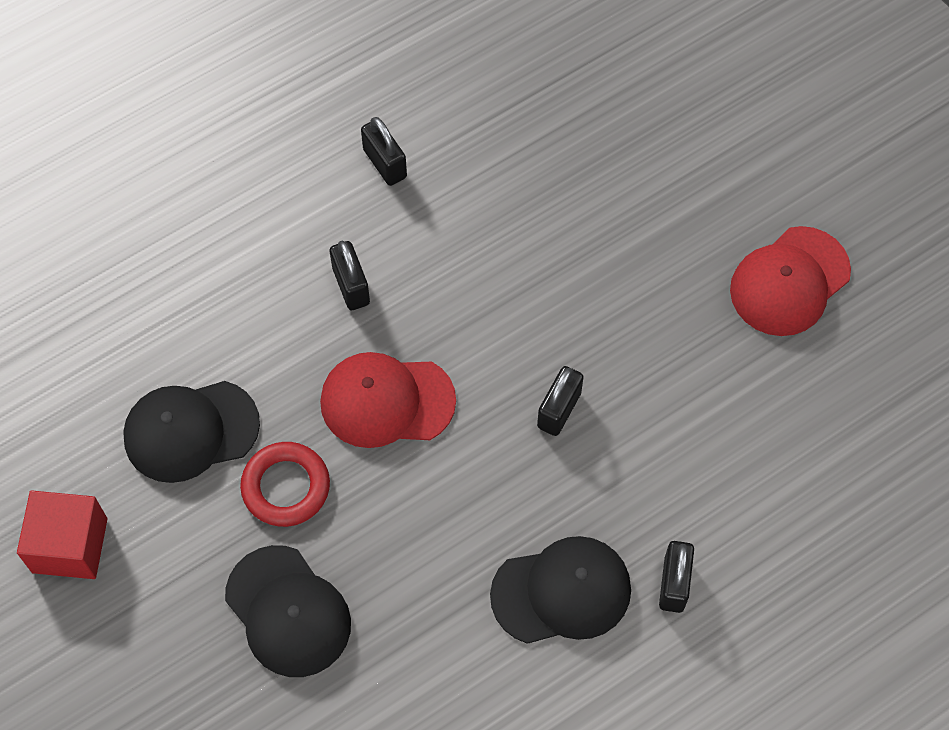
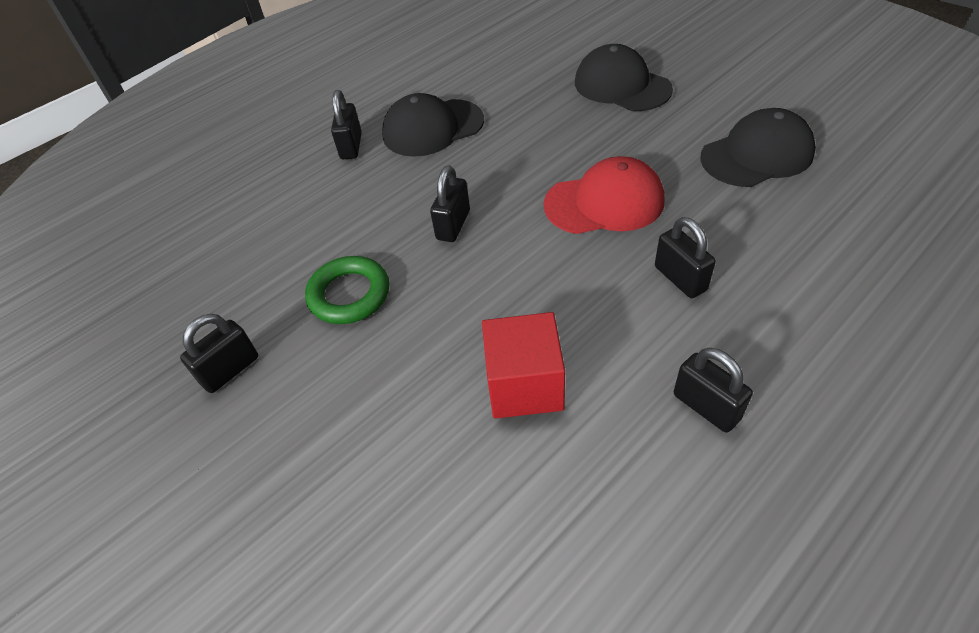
camera: 175 degrees right, 15 degrees down
red cube [17,490,107,579] -> red cube moved to [482,312,565,419]
red ring [240,442,330,527] -> none
red cap [730,226,851,336] -> black padlock [180,314,258,393]
none -> green ring [305,256,389,324]

